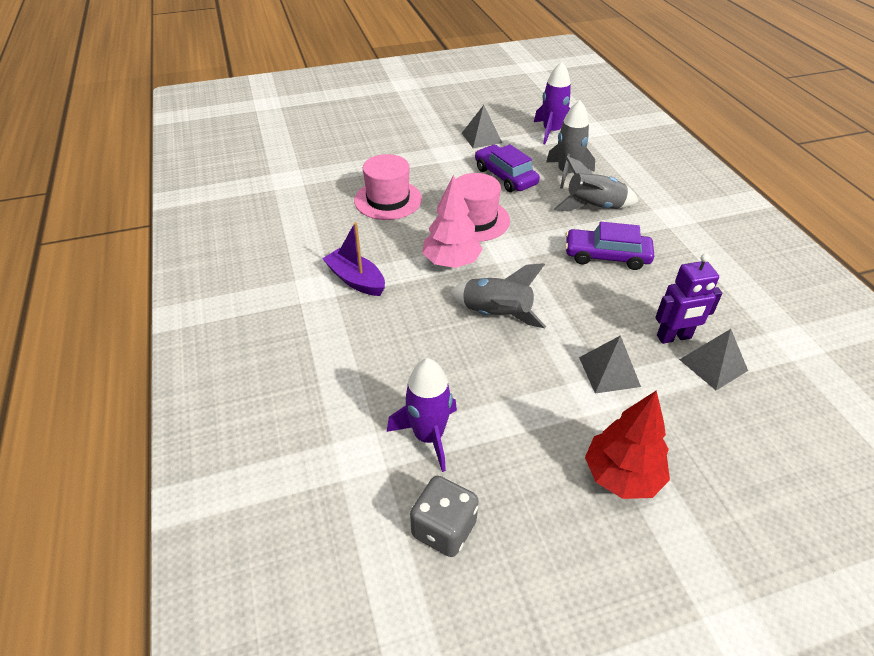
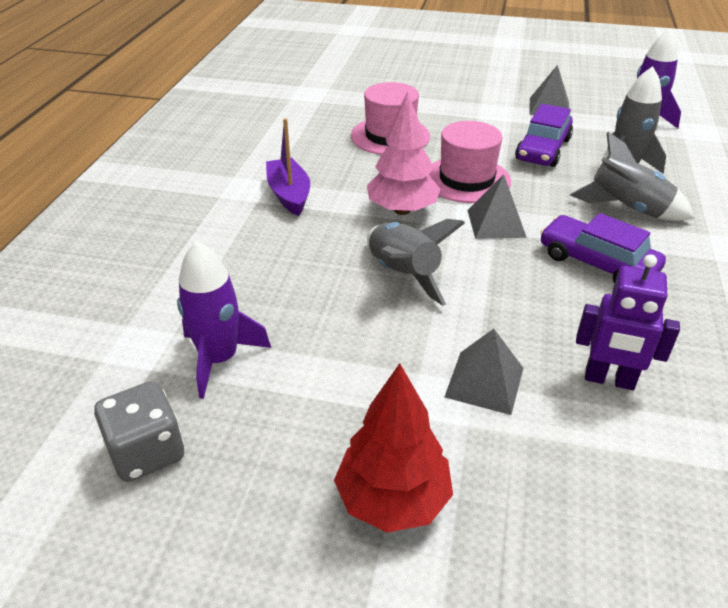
camera: 30 degrees right, 5 degrees down
purple car [475,144,540,192] -> purple car turned 150 degrees counterclockwise [515,104,573,167]
grey pyramid [679,329,748,390] -> grey pyramid moved to [467,174,527,239]

